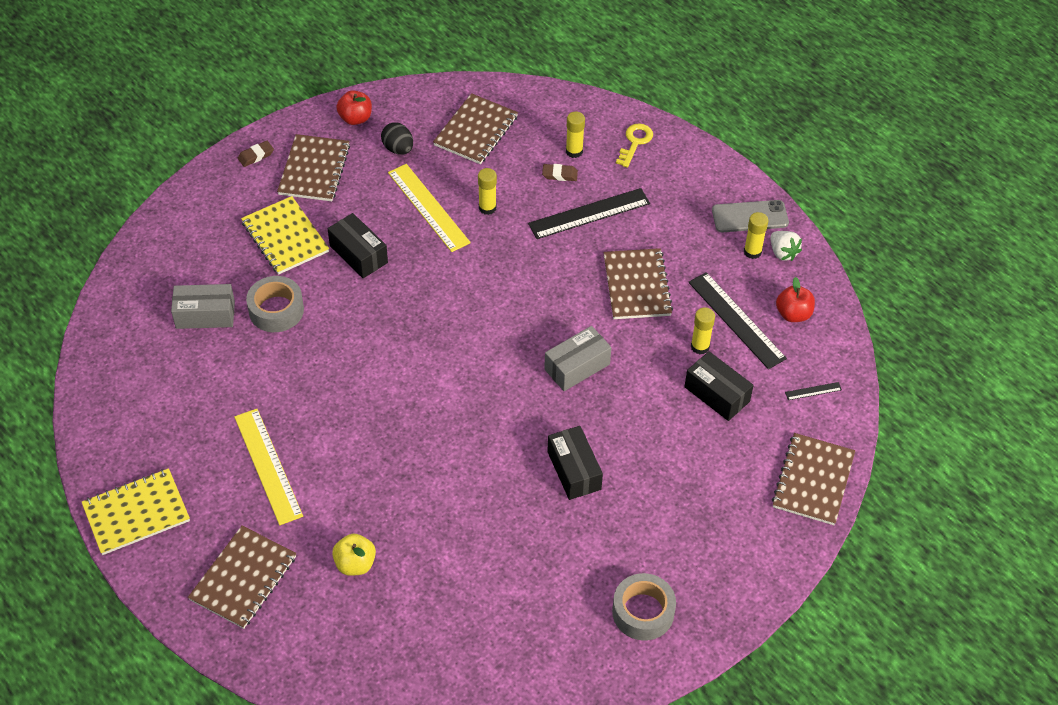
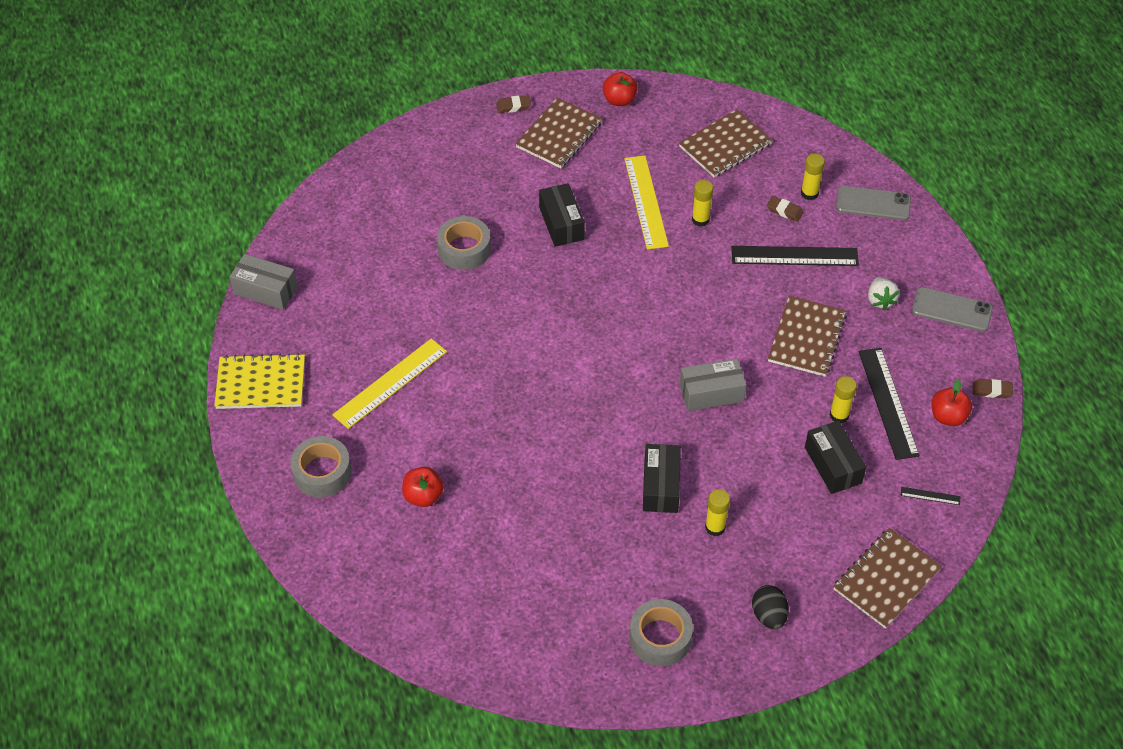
camera: 25 degrees right, 0 degrees up
grey box [171,284,235,329] -> grey box moved to [230,254,298,310]
brown notebook [188,525,296,629] -> grey tape [290,436,352,497]
yellow ruler [234,409,303,525] -> yellow ruler turned 45 degrees clockwise [332,338,447,429]
yellow notebook [241,196,329,275] -> none
yellow apple [332,534,376,576] -> red apple [402,467,444,507]
black egg [381,122,413,155] -> black egg moved to [752,585,789,629]
yellow key [616,123,653,168] -> grey phone [836,186,911,221]
yellow glue stick [744,212,768,259] -> yellow glue stick moved to [705,489,730,536]
white strawberry [770,231,802,261] -> white strawberry moved to [868,277,899,310]
none -> brown eraser [973,379,1013,398]

